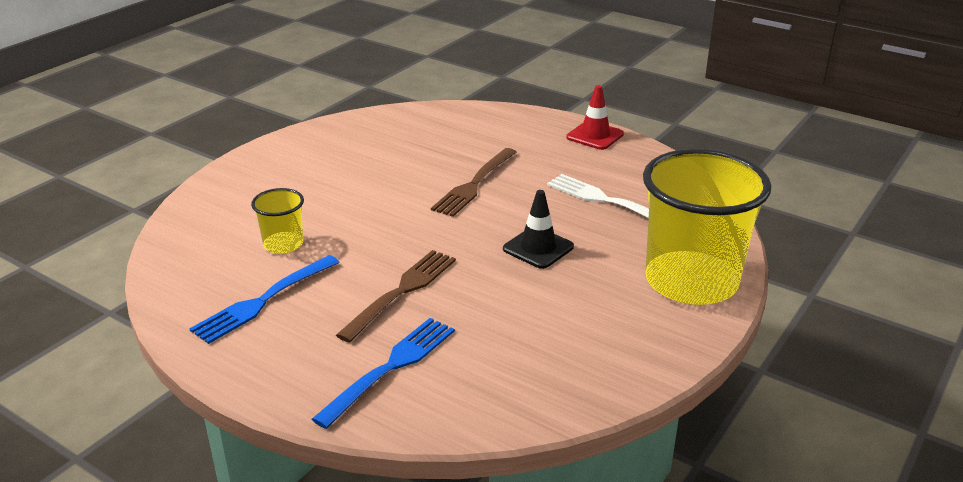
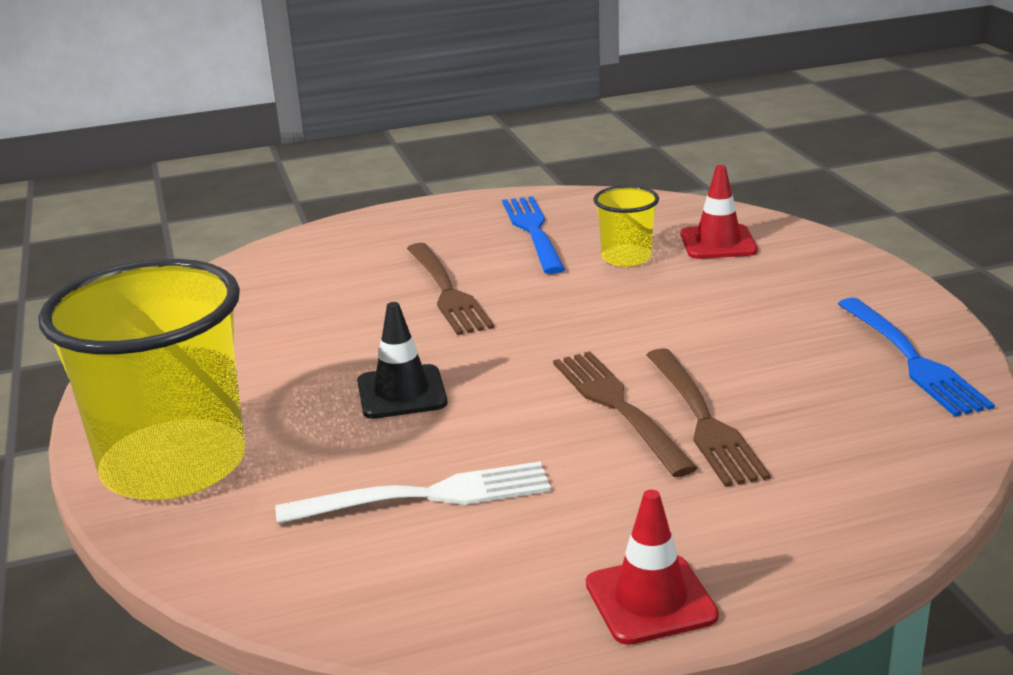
camera: 130 degrees right, 5 degrees down
blue fork [312,318,455,429] -> blue fork moved to [838,298,995,416]
none -> brown fork [646,348,771,487]
none -> red traffic cone [680,165,758,259]

